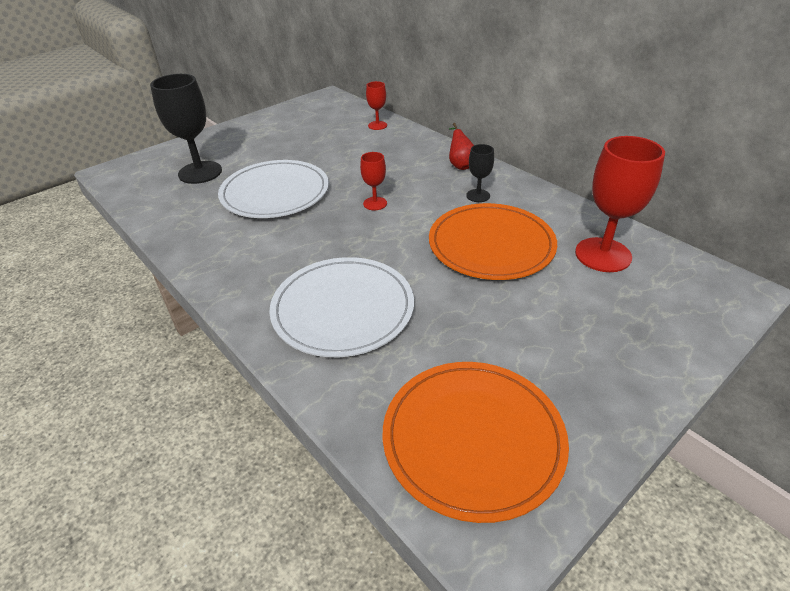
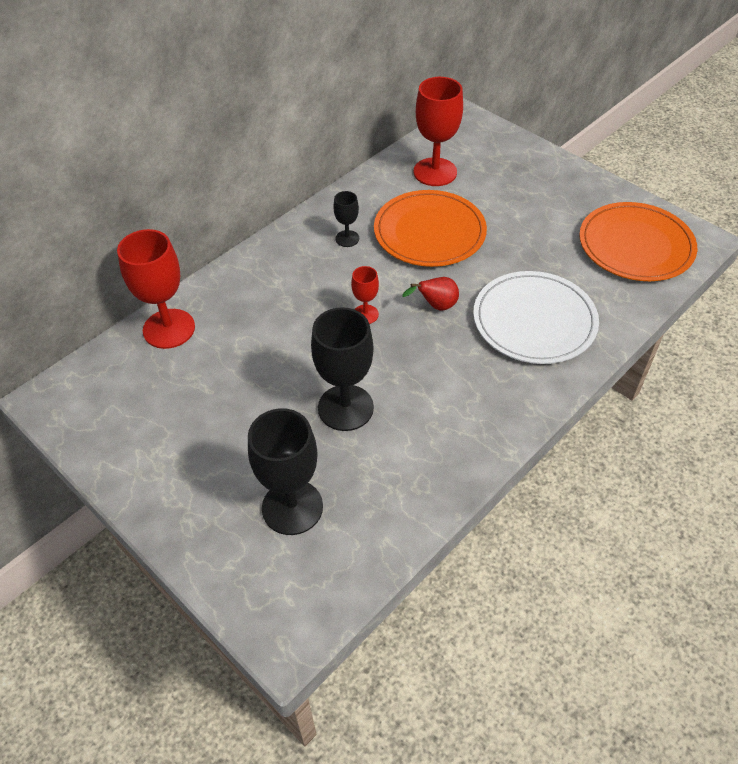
camera: 95 degrees left, 10 degrees up
white plate [218,160,329,218] -> black goblet [311,307,374,431]
red goblet [366,81,387,130] -> red goblet [117,229,195,349], size x1.96
red pear [449,123,474,170] -> red pear moved to [402,277,459,311]

